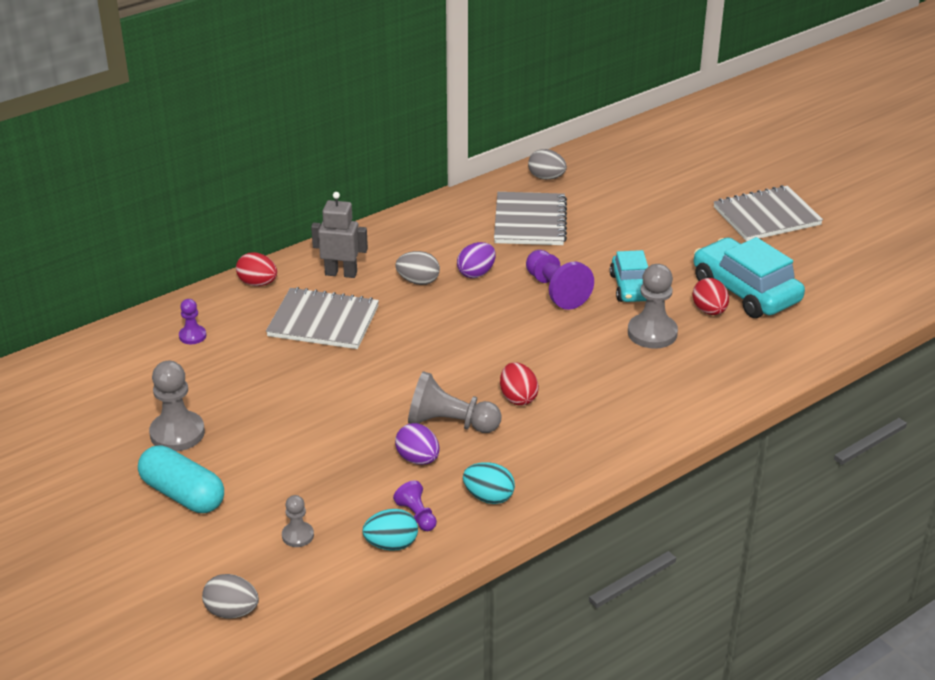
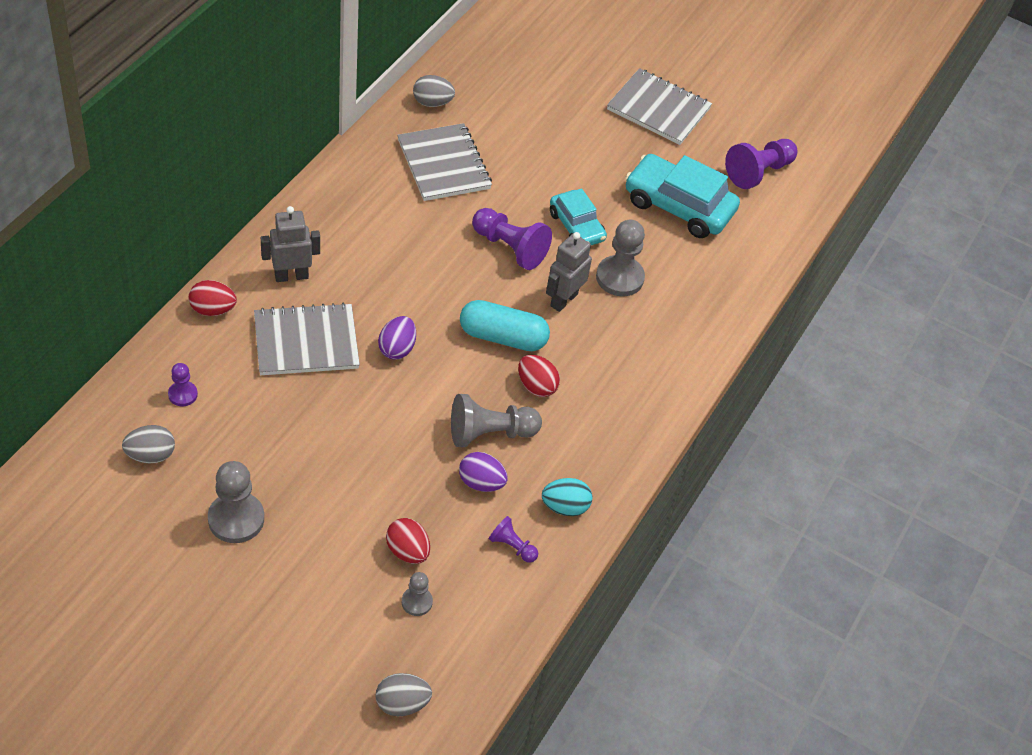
camera: 30 degrees left, 15 degrees up
turquoise capsule [138,445,224,513] -> turquoise capsule moved to [460,300,550,351]
turquoise egg [362,509,418,551] -> none
grey egg [395,251,440,285] -> grey egg moved to [122,425,175,464]
purple egg [457,242,496,278] -> purple egg moved to [378,316,416,360]
red egg [692,278,729,315] -> red egg moved to [386,518,430,564]
grey notebook [714,185,823,241] -> grey notebook turned 75 degrees clockwise [607,68,712,145]
none -> grey robot [546,232,592,312]
none -> purple pawn [725,139,798,189]

